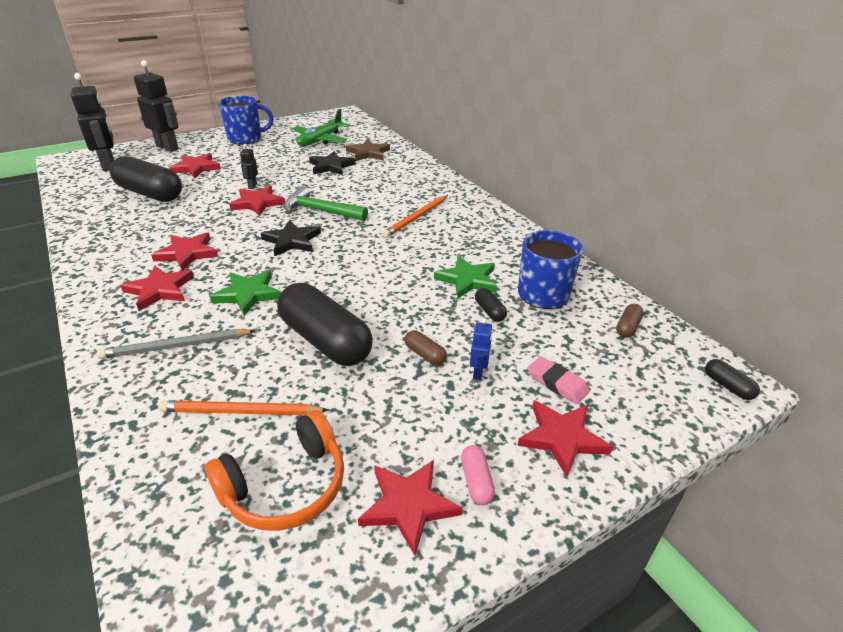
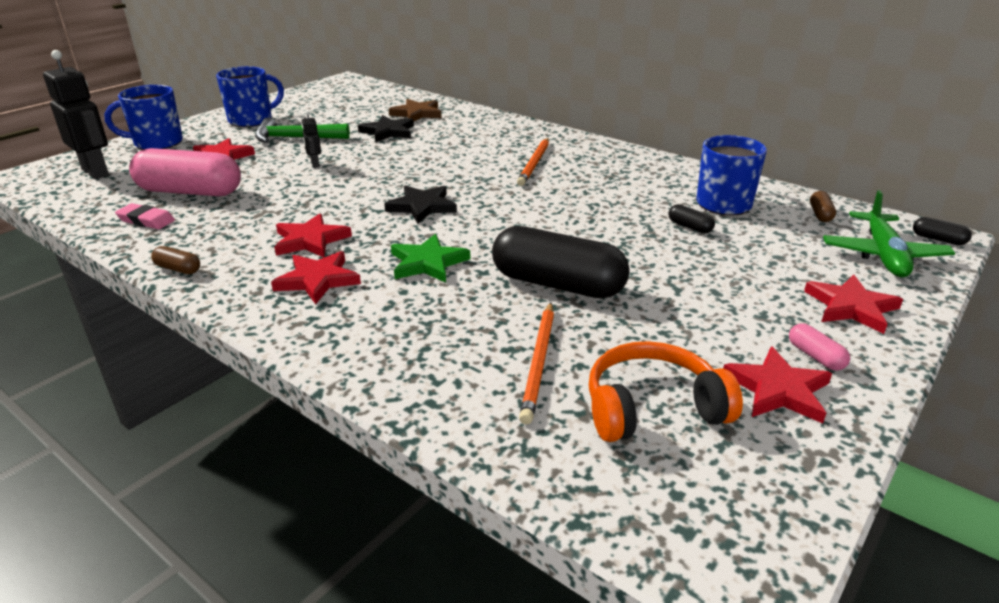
camera: 20 degrees left, 5 degrees down
grey pencil [97,329,256,359] -> none
black capsule [110,156,182,202] -> pink capsule [129,148,241,196]
black robot [134,60,179,152] -> blue mug [104,85,183,150]
orange pencil [158,400,329,415] -> orange pencil turned 60 degrees counterclockwise [519,302,554,424]
orange headphones [205,410,344,531] -> orange headphones turned 135 degrees counterclockwise [589,341,743,442]
red star [229,186,285,216] -> none
green hammer [284,186,368,221] -> green hammer moved to [255,118,350,143]
green plane [293,109,350,146] -> green plane moved to [823,190,955,277]
brown capsule [405,330,447,365] -> brown capsule moved to [151,246,200,274]
green star [434,256,497,298] -> none
blue robot [470,318,493,380] -> none
pink eraser [528,356,590,404] -> pink eraser moved to [115,203,175,229]

